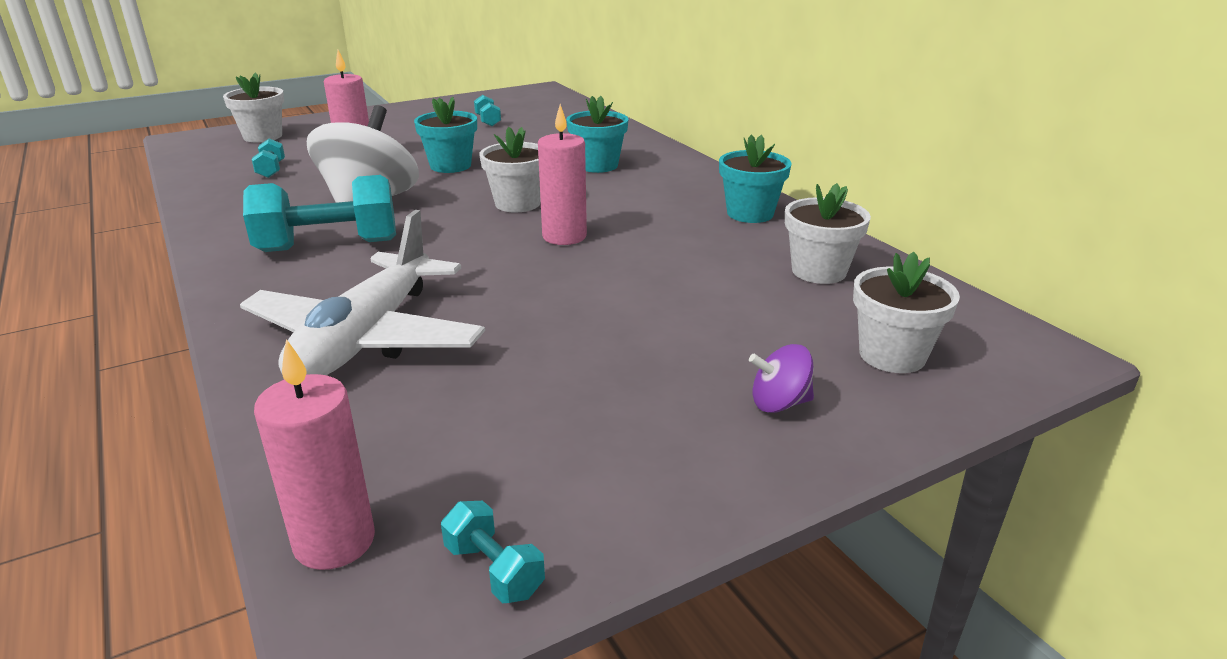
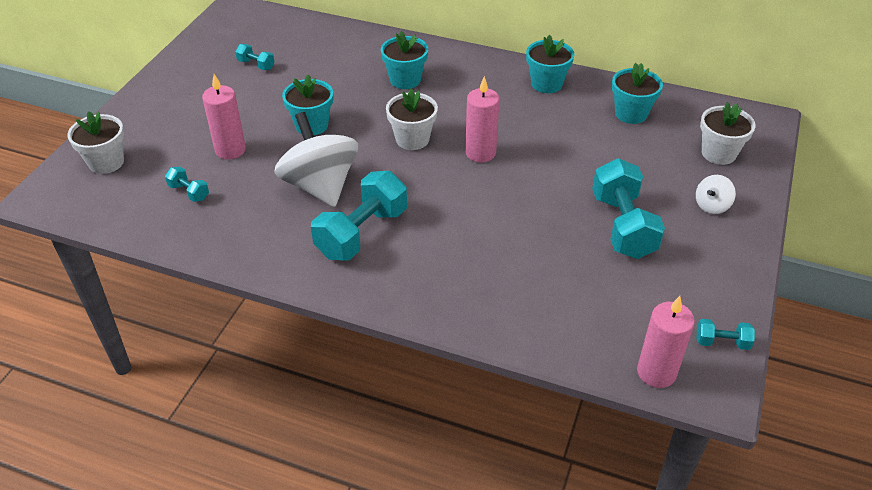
camera: 40 degrees left, 15 degrees up
white plane [240,210,485,375] -> none
purple spinning top [749,344,814,413] -> white spinning top [696,175,736,214]
white flower pot [785,183,871,284] -> turquoise flower pot [612,63,663,124]
none -> turquoise dumbbell [592,158,665,259]

